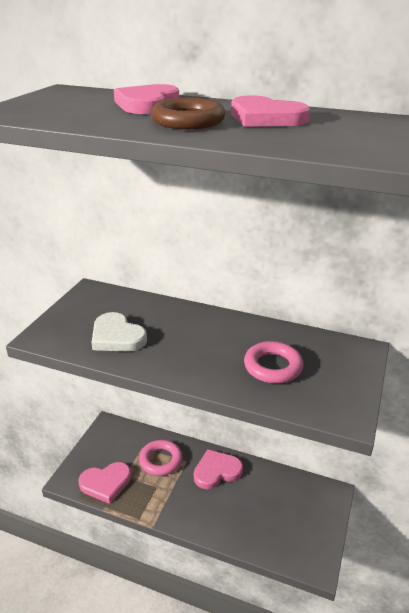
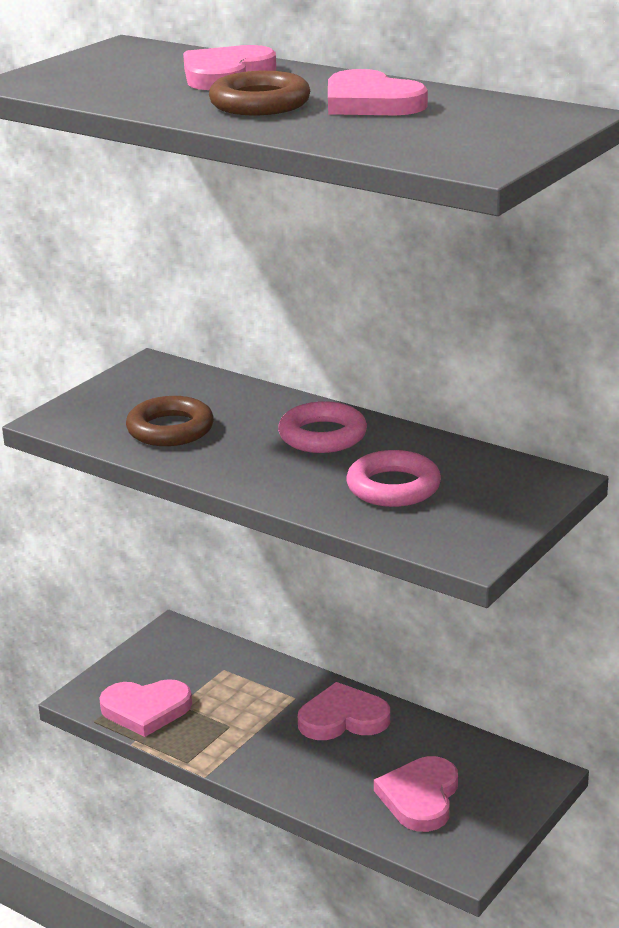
camera: 15 degrees right, 5 degrees down
white heart [91,312,147,352] -> brown ring [126,396,214,446]
pink ring [139,440,182,476] -> pink ring moved to [278,401,367,453]
none -> pink heart [374,756,458,832]

